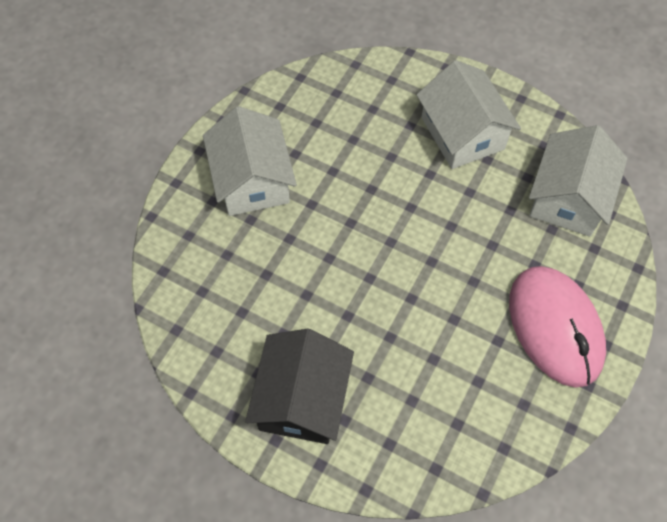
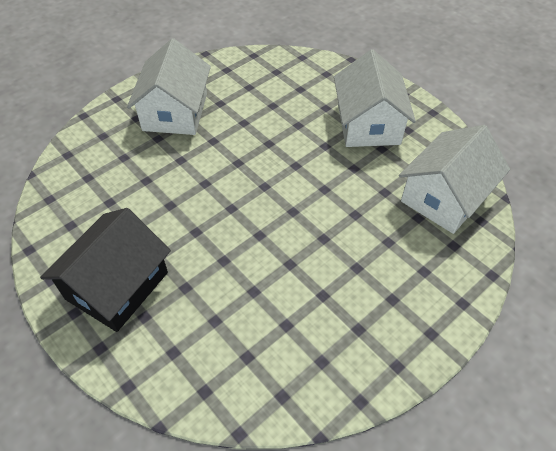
camera: 20 degrees right, 10 degrees down
pink mouse [509,266,606,388] -> none

